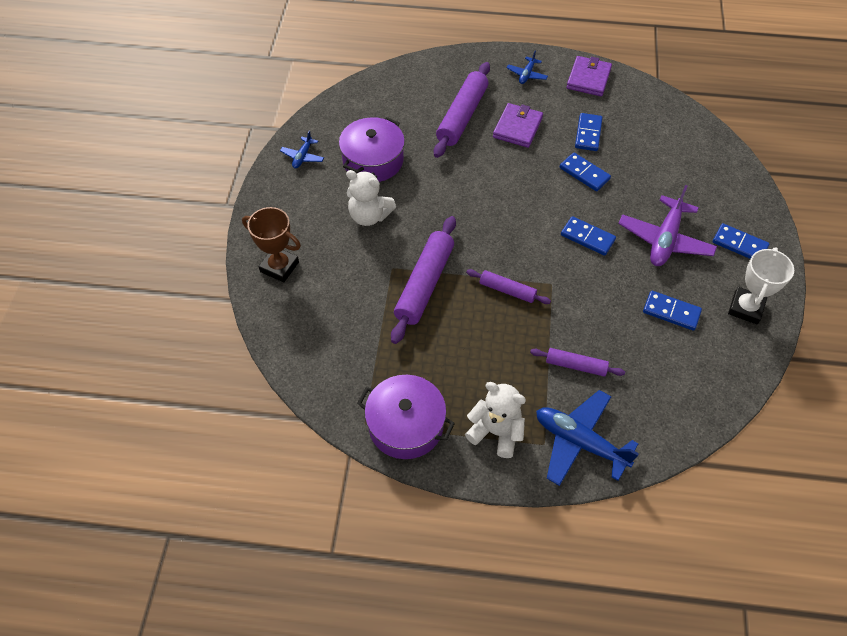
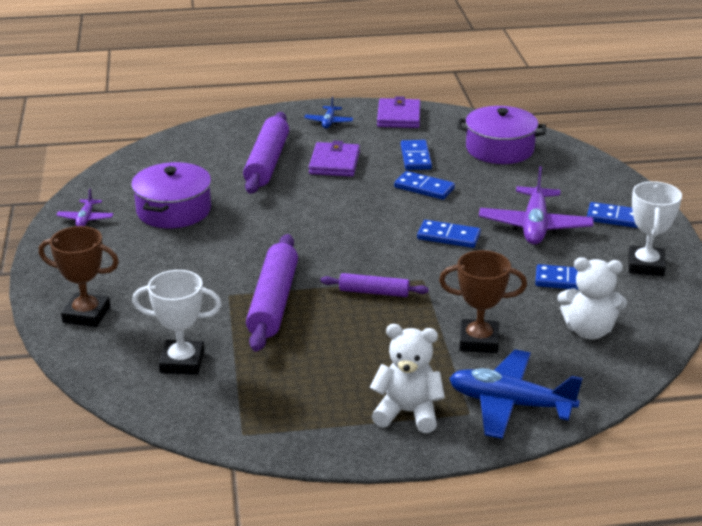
camera: 15 degrees left, 25 degrees down
blue plane [280,131,324,168] -> purple plane [56,189,114,226]
white teddy bear [346,170,396,226] -> white teddy bear moved to [557,257,627,339]
purple pot [357,375,455,459] -> purple pot moved to [457,106,546,164]
purple rolling pin [530,348,625,376] -> brown trophy [439,250,527,353]
none -> white trophy [132,270,222,375]

